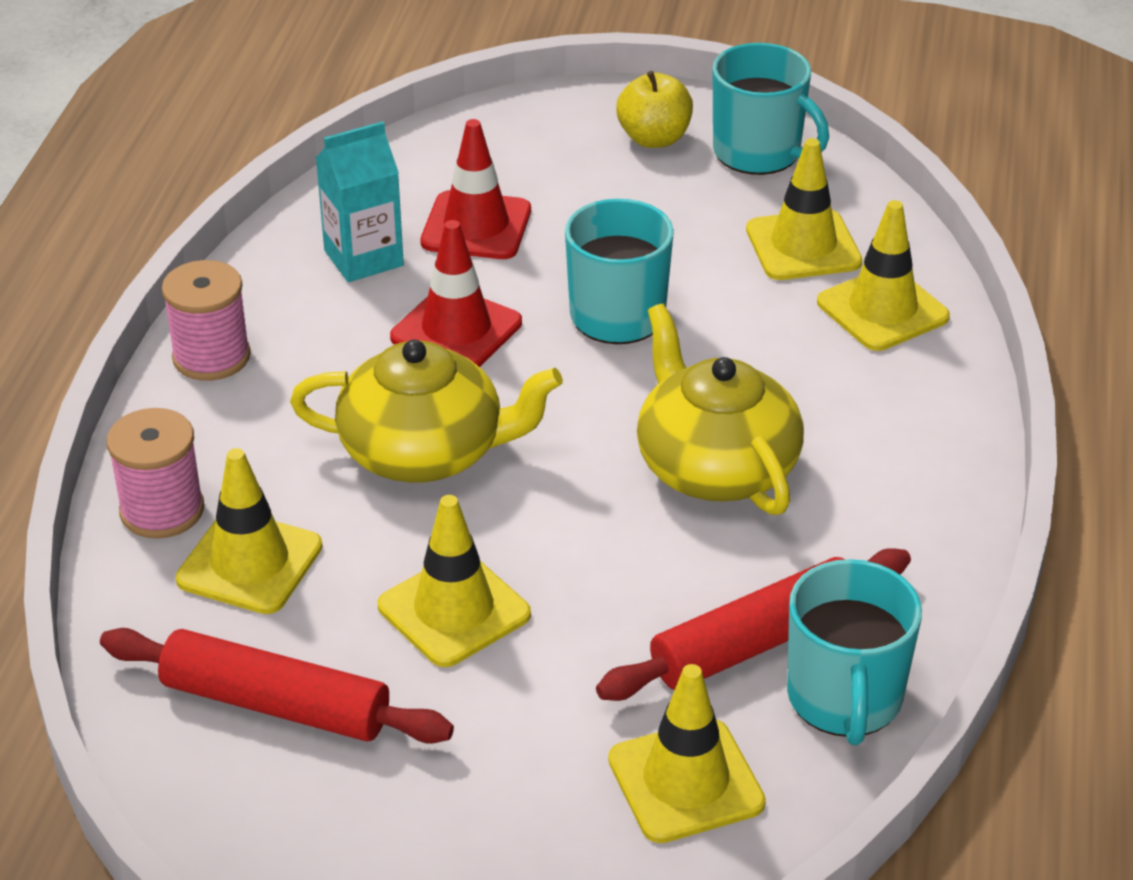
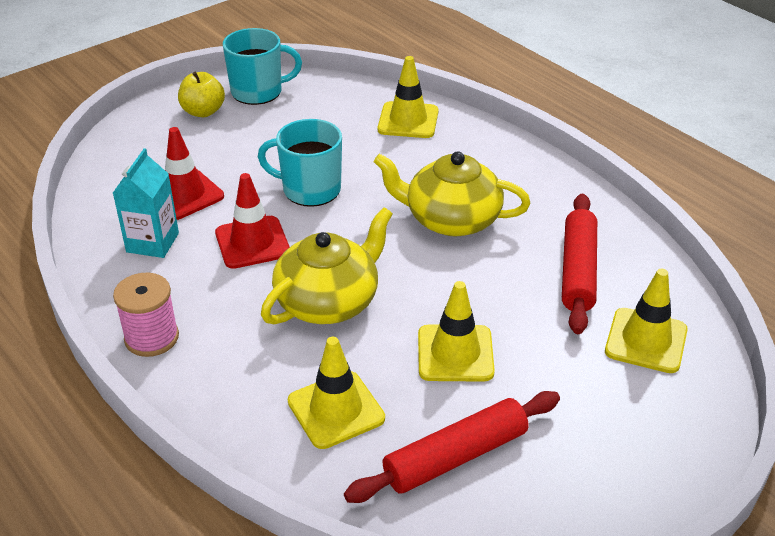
camera: 50 degrees left, 0 degrees up
pink spool [107,408,204,539] -> none
yellow traffic cone [746,138,862,280] -> none
turquoise mug [787,559,922,745] -> none

